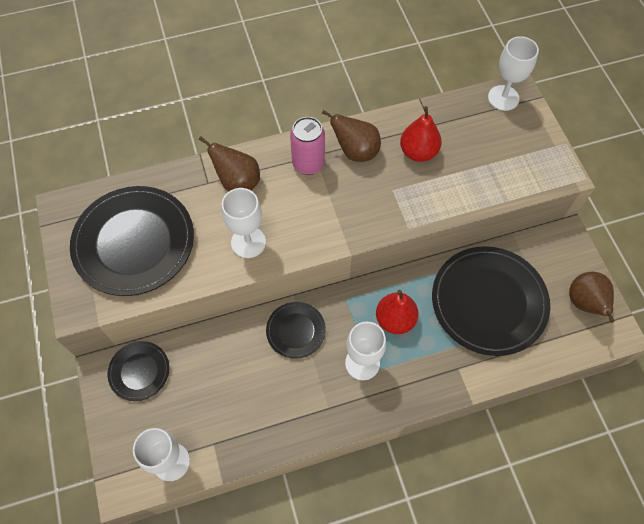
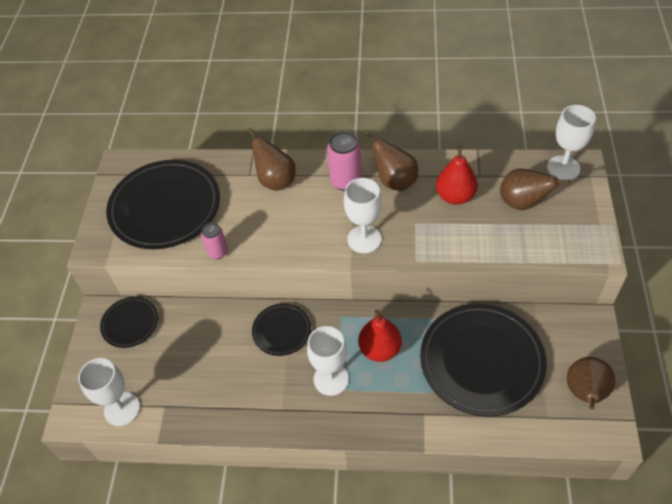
camera: 25 degrees right, 10 degrees down
white goblet [222,188,266,258] -> white goblet moved to [344,178,382,253]
none -> pink can [201,223,228,259]
none -> brown pear [500,169,570,210]

